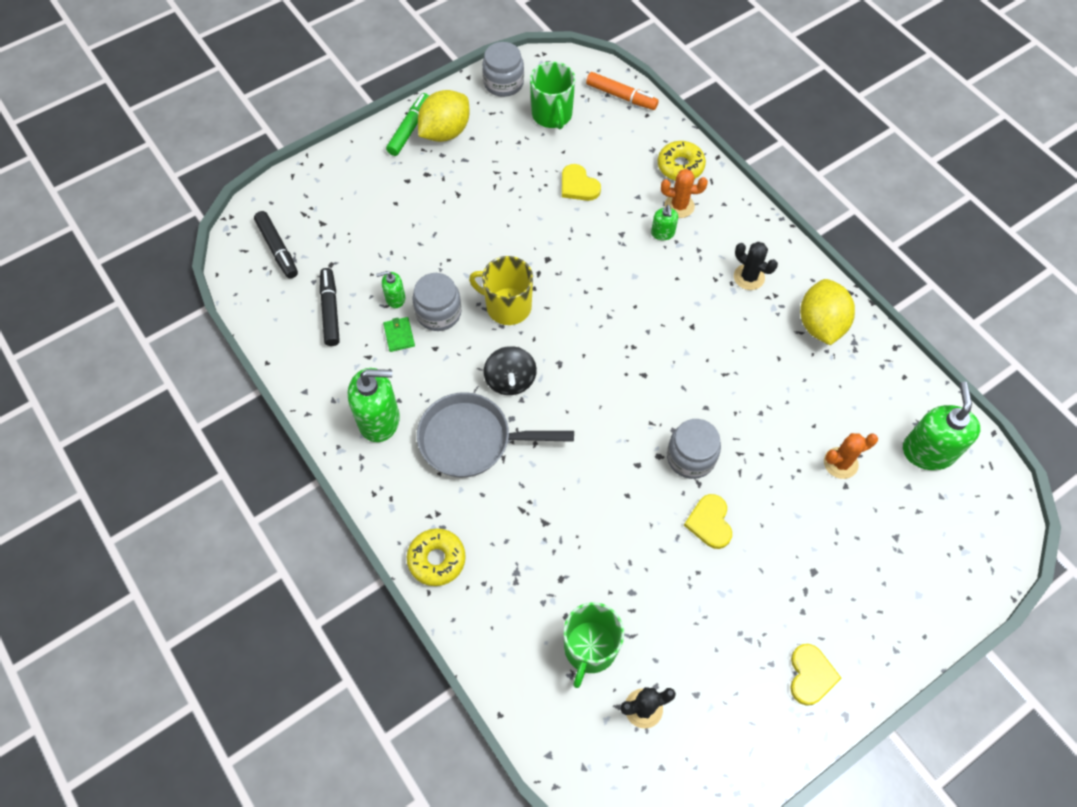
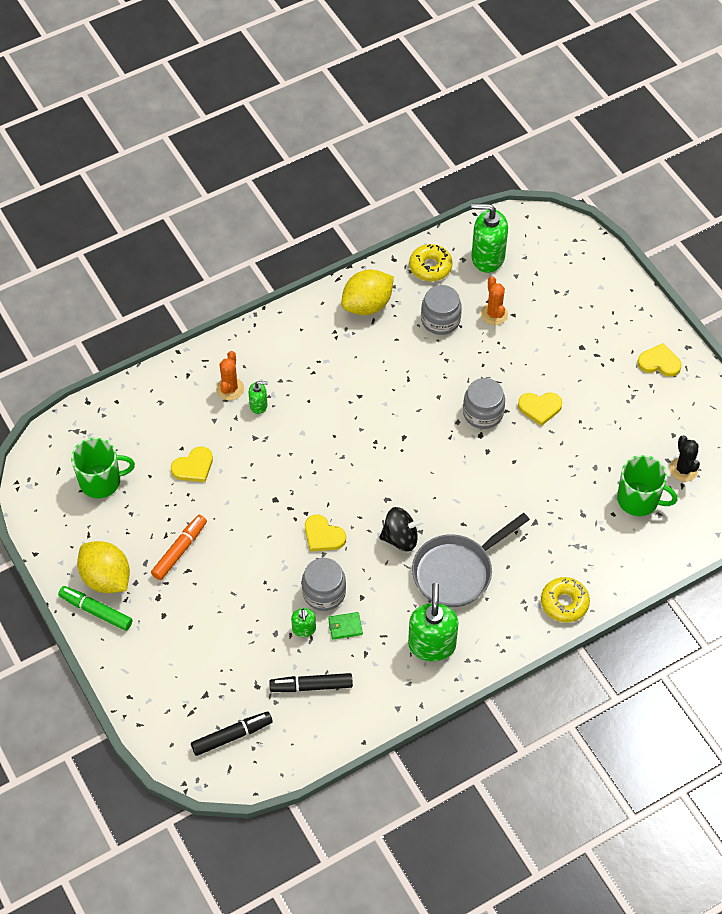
camera: 85 degrees left, 5 degrees down
grey pan [417,392,574,477] -> grey pan turned 45 degrees clockwise [412,513,530,607]
yellow mug [469,256,533,325] -> yellow heart [305,515,346,552]
grey jar [482,42,524,97] -> grey jar moved to [421,285,462,335]
orange marker [586,72,659,110] -> orange marker moved to [151,515,207,580]
yellow donut [658,141,706,181] -> yellow donut moved to [409,244,453,281]
black cactus [734,242,778,290] -> none
yellow lemon [800,279,855,345] -> yellow lemon turned 45 degrees counterclockwise [341,269,394,315]

